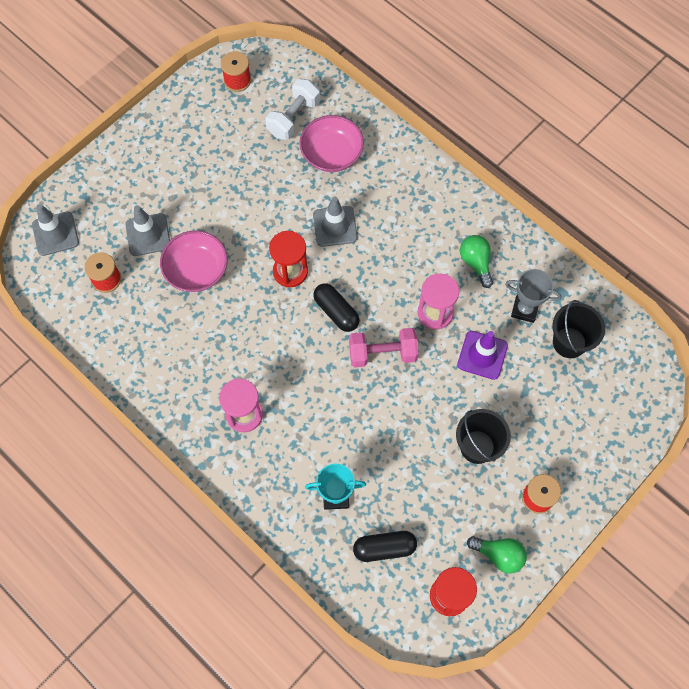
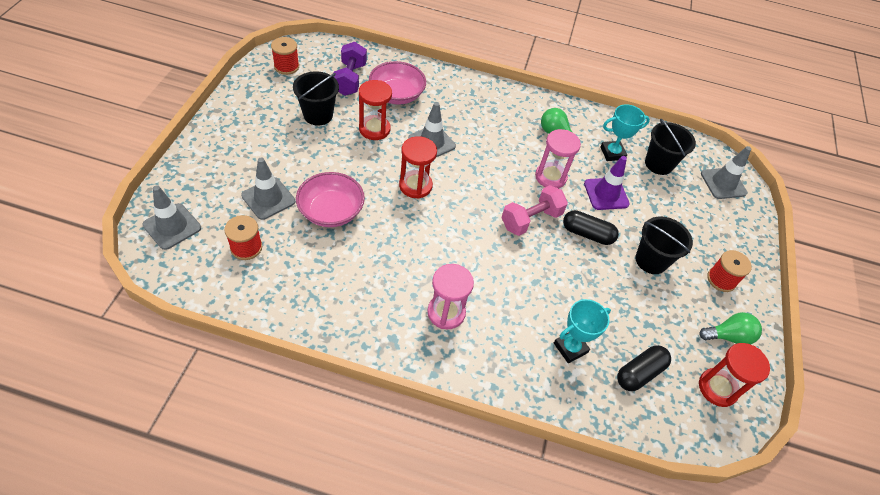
camera: 35 degrees left, 15 degrees down
white dumbbell [265,79,320,140] -> purple dumbbell [334,42,367,96]
black capsule [313,283,360,332] -> black capsule moved to [563,210,619,245]
grey trophy [505,269,561,323] -> turquoise trophy [600,104,650,161]
none -> black bucket [293,71,339,126]
none -> red hourglass [359,80,392,140]
none -> grey traffic cone [701,146,751,199]

